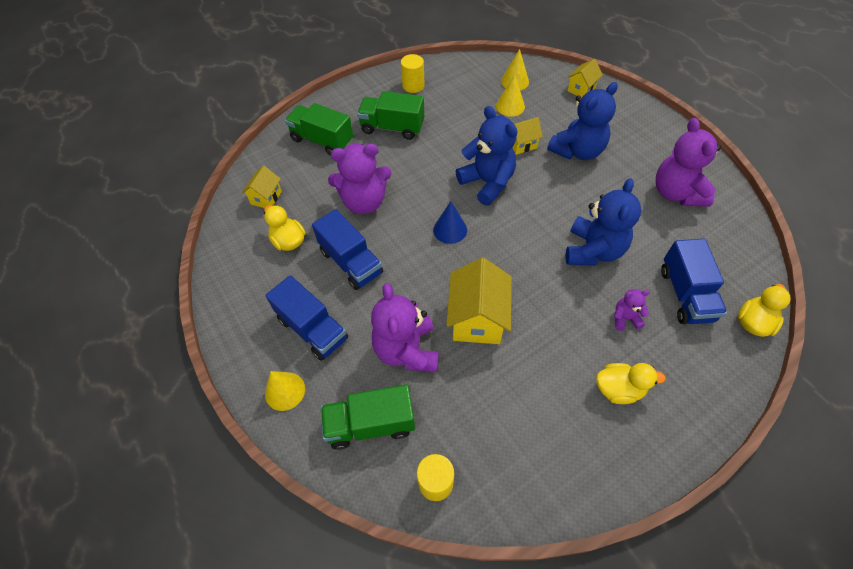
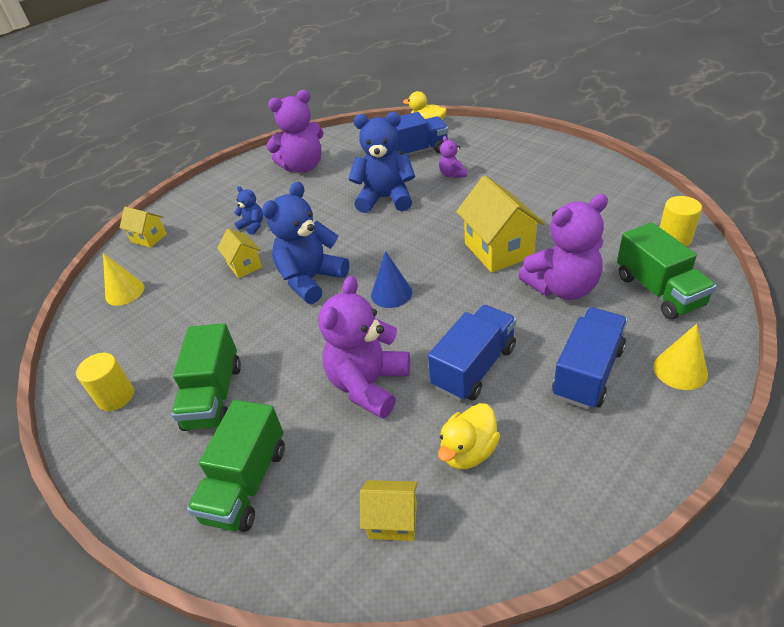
camera: 100 degrees left, 15 degrees down
purple teddy bear [328,144,392,214] -> purple teddy bear turned 135 degrees counterclockwise [319,276,410,419]
yellow house [446,258,512,344] -> yellow house turned 75 degrees clockwise [456,175,545,273]
yellow cone [496,74,525,117] -> none
blue teddy bear [547,82,618,160] -> blue teddy bear [234,186,263,235], size x0.48
yellow duck [596,363,666,404] -> none

